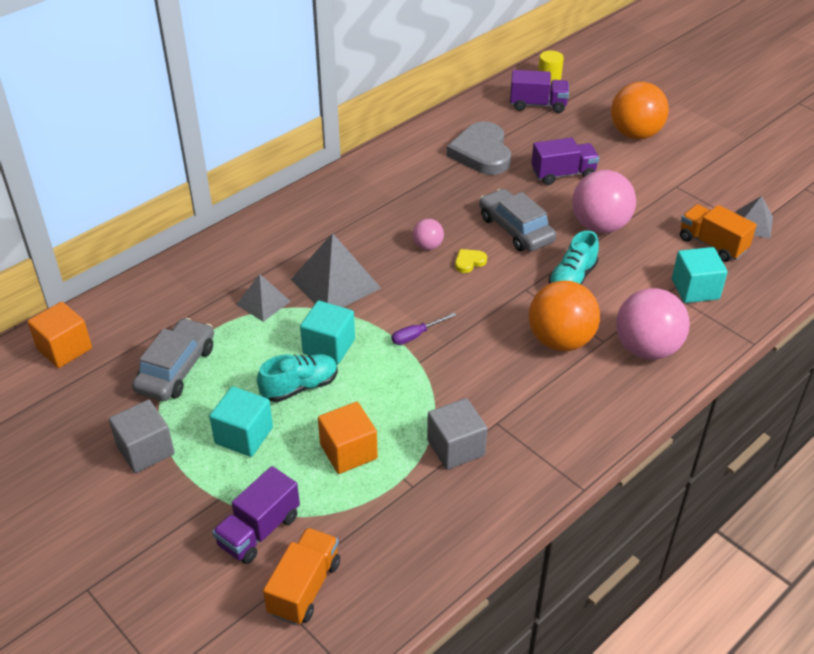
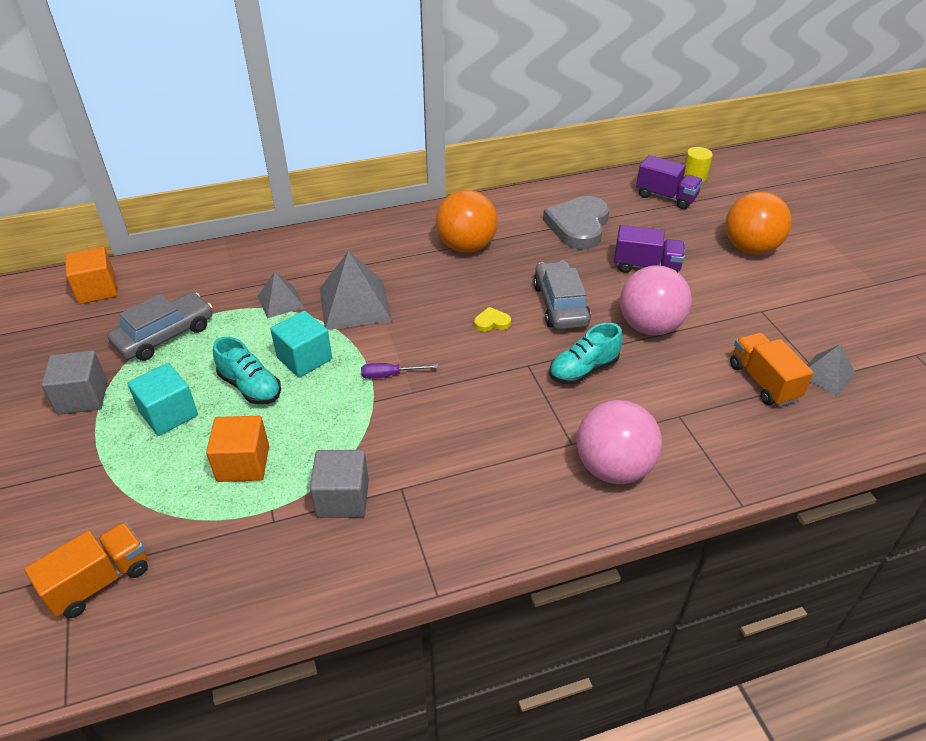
camera: 25 degrees right, 0 degrees up
purple truck [212,466,300,564] -> none
turquoise shoe [257,354,338,402] -> turquoise shoe turned 45 degrees clockwise [213,337,281,404]
pink ball [412,219,444,250] -> none
orange ball [528,280,600,351] -> orange ball moved to [436,190,498,253]
turquoise cube [672,247,728,303] -> none

